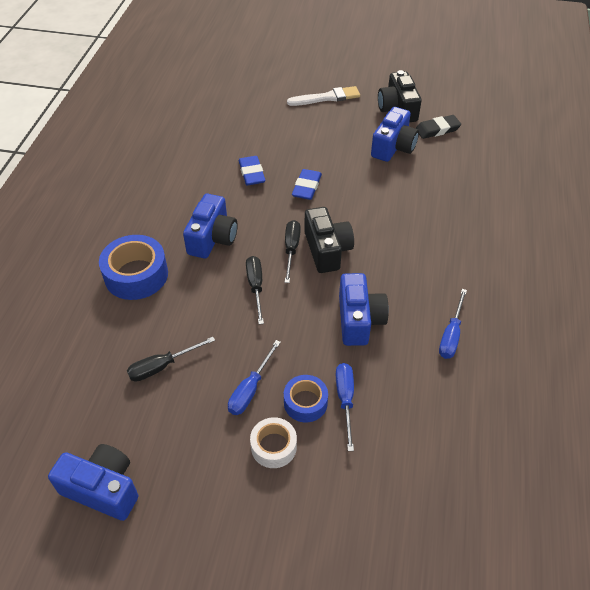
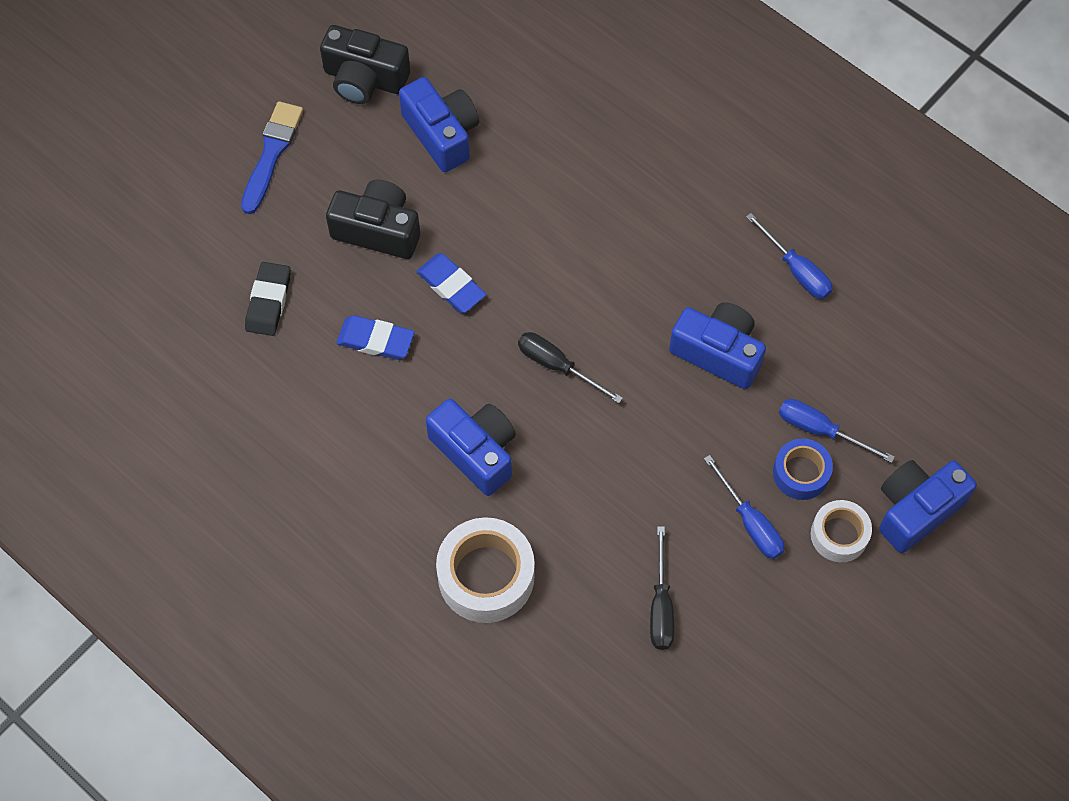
camera: 60 degrees left, 15 degrees up
blue camera [48,444,138,521] -> blue camera moved to [879,460,977,553]
blue tape [99,235,168,300] -> white tape [436,517,535,623]
black screwdriver [246,256,264,324] -> none
white brush [287,86,360,106] -> blue brush [241,101,303,214]
black camera [304,207,354,273] -> black camera moved to [326,179,420,259]
black eraser [415,115,461,139] -> black eraser moved to [245,262,291,336]

